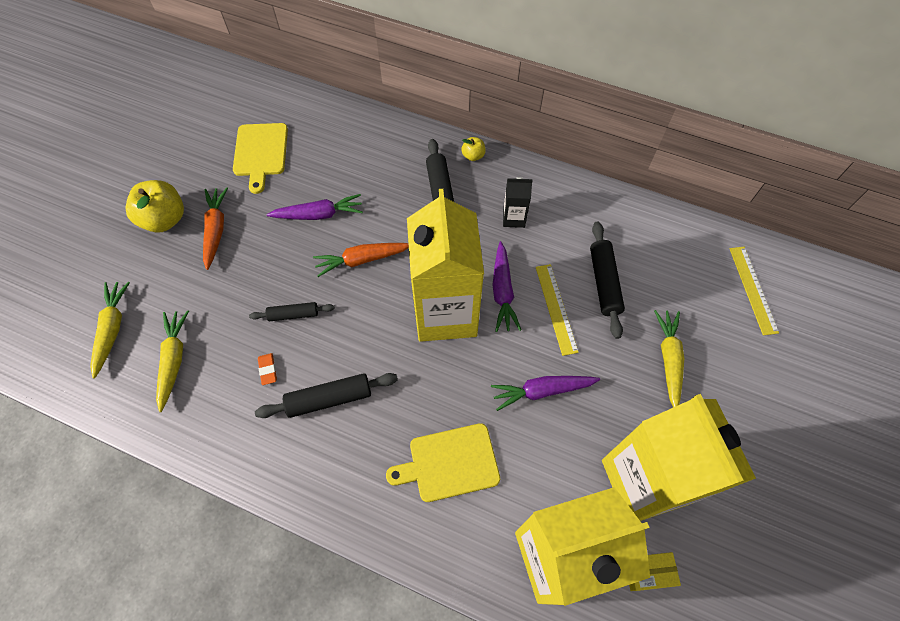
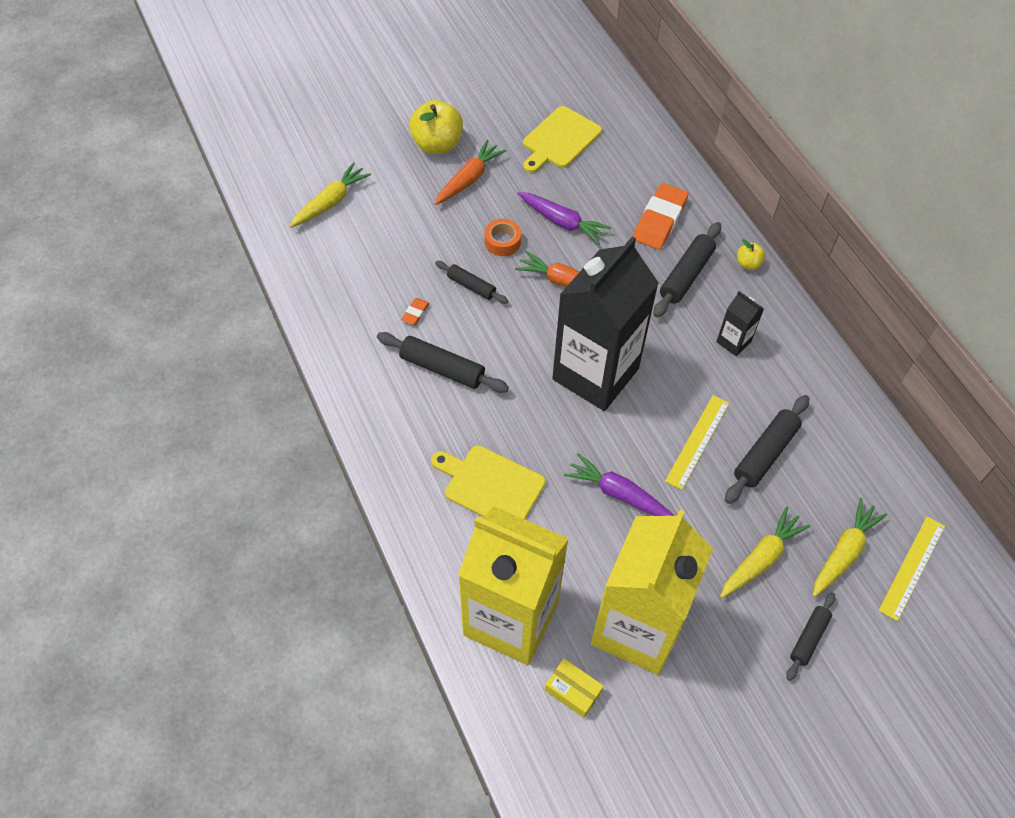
camera: 40 degrees right, 5 degrees down
yellow carrot [156,310,189,412] -> yellow carrot moved to [813,498,887,597]
yellow carton [407,189,484,342] -> black carton [552,236,659,411]
purple carrot [493,241,521,332] -> none
none -> orange tape [485,219,521,256]
none -> orange eraser [633,183,689,250]
none -> black rolling pin [786,593,835,681]

